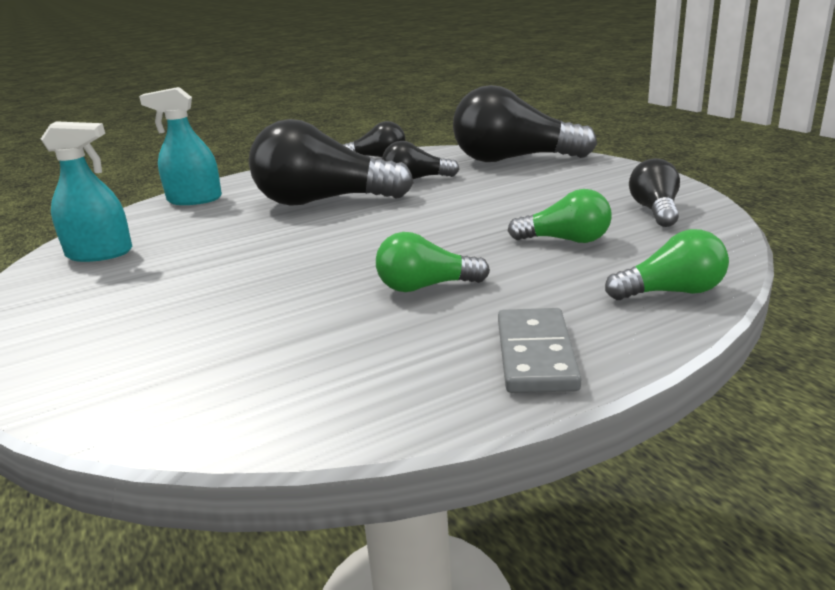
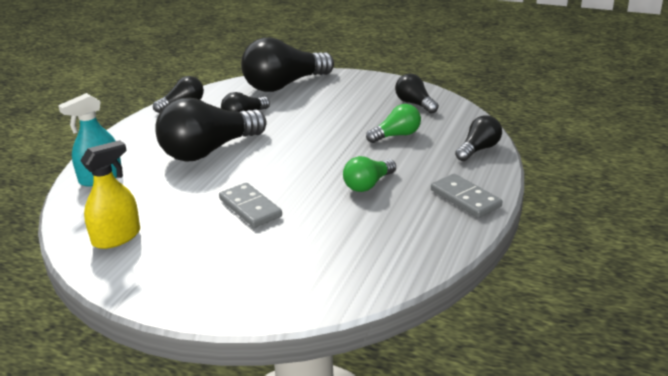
camera: 40 degrees left, 5 degrees up
turquoise spray bottle [41,121,132,262] -> yellow spray bottle [80,140,140,249]
green light bulb [605,229,729,300] -> black light bulb [455,115,502,161]
none -> grey domino [219,183,282,228]

